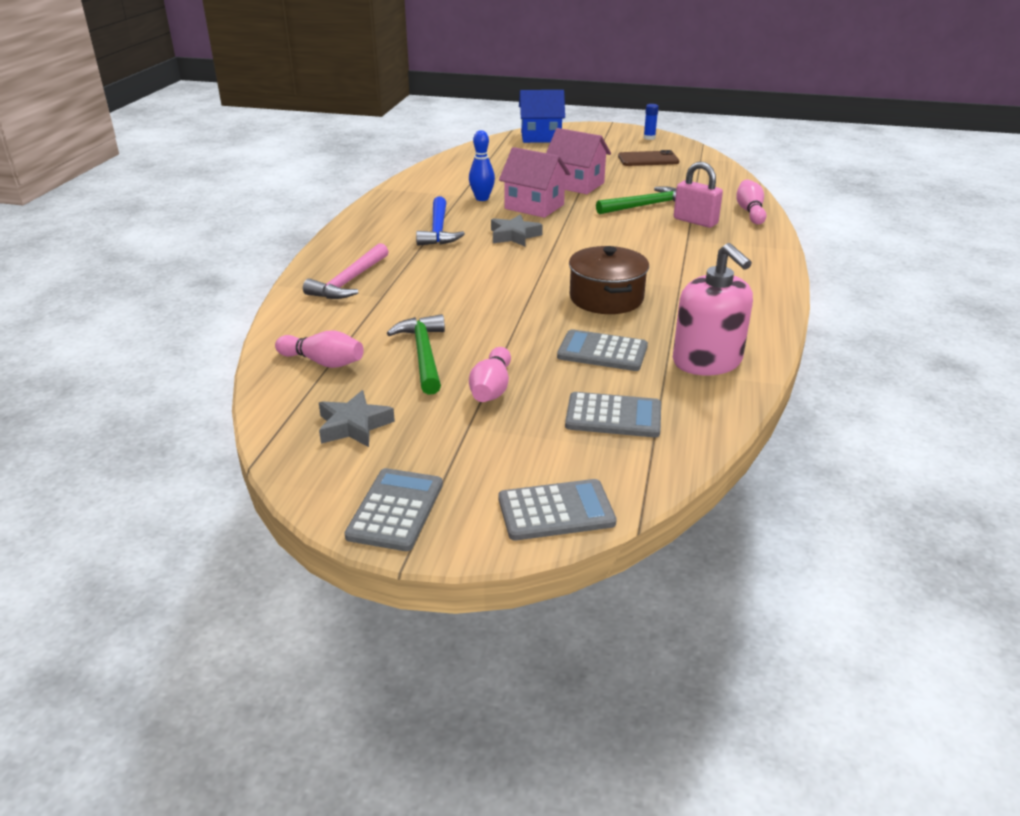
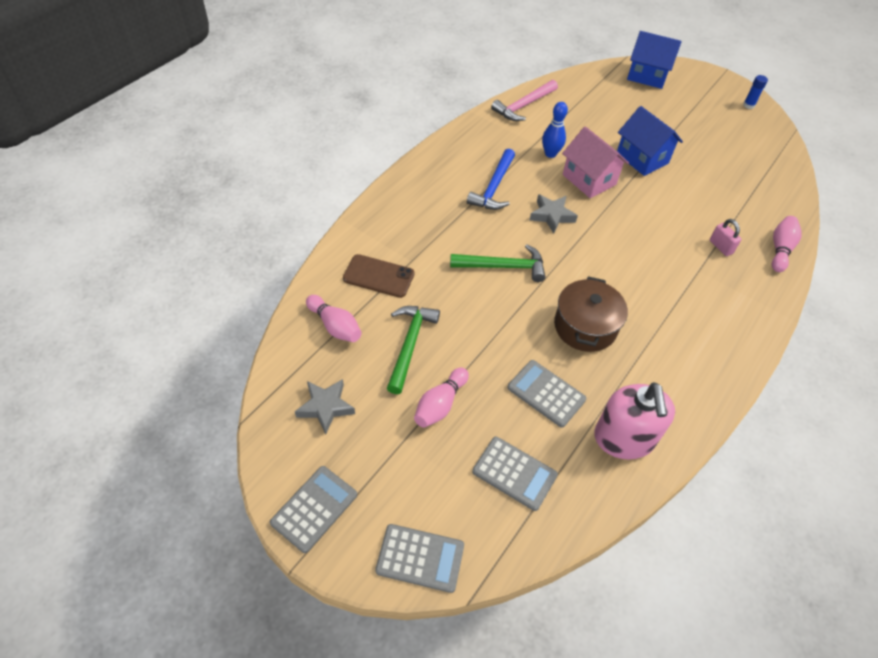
camera: 20 degrees right, 20 degrees up
pink hammer [303,243,389,299] -> pink hammer moved to [491,80,558,121]
pink house [546,128,611,194] -> blue house [617,106,683,176]
green hammer [596,186,676,214] -> green hammer moved to [450,244,545,282]
brown phone [618,150,679,166] -> brown phone moved to [343,254,415,298]
pink padlock [674,162,723,228] -> pink padlock [710,219,742,256], size x0.65

